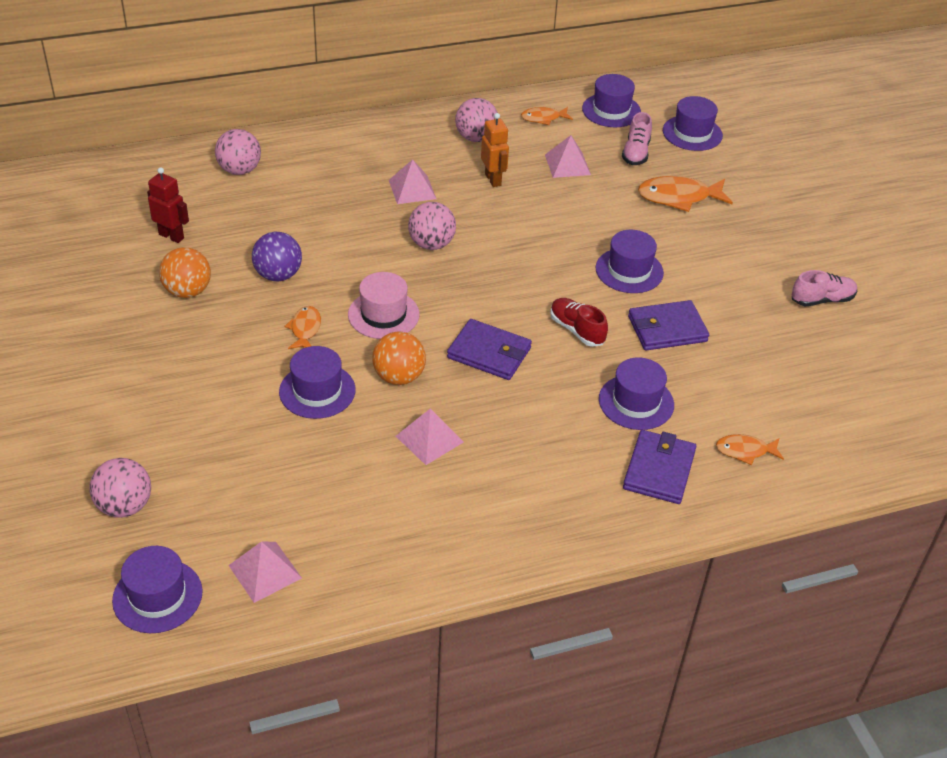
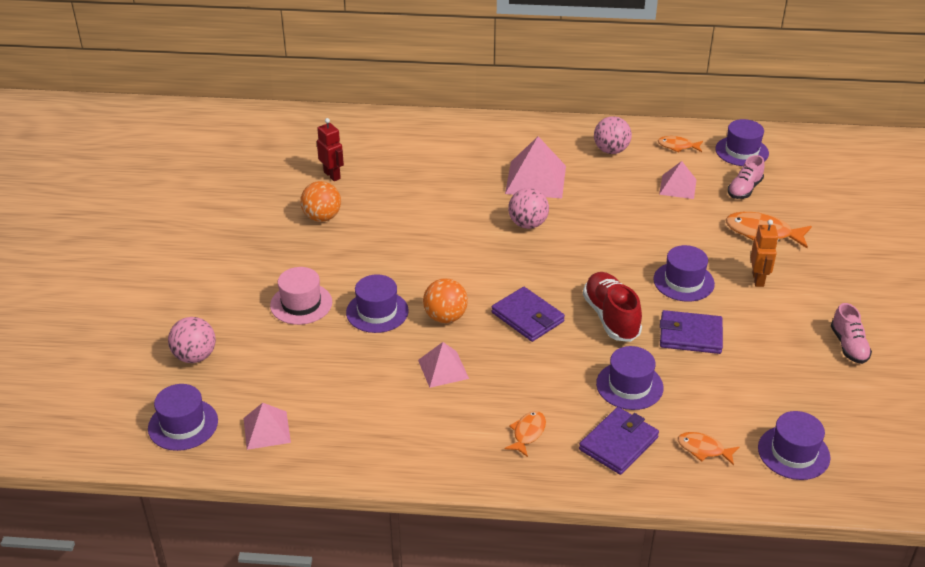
camera: 25 degrees right, 5 degrees down
pink ball [215,129,261,175] -> none
purple ball [252,232,302,281] -> none
orange fish [284,306,321,349] -> orange fish moved to [505,411,546,457]
pink hat [348,272,420,339] -> pink hat moved to [270,267,332,325]
pink pyramid [389,159,436,204] -> pink pyramid [505,136,566,199], size x1.66
orange robot [481,113,509,187] -> orange robot moved to [750,220,778,287]
red shoe [550,298,608,347] -> red shoe [583,272,642,342], size x1.51
purple hat [663,96,723,151] -> purple hat moved to [758,411,830,480]
pink shoe [792,270,857,307] -> pink shoe turned 75 degrees clockwise [831,303,872,364]

